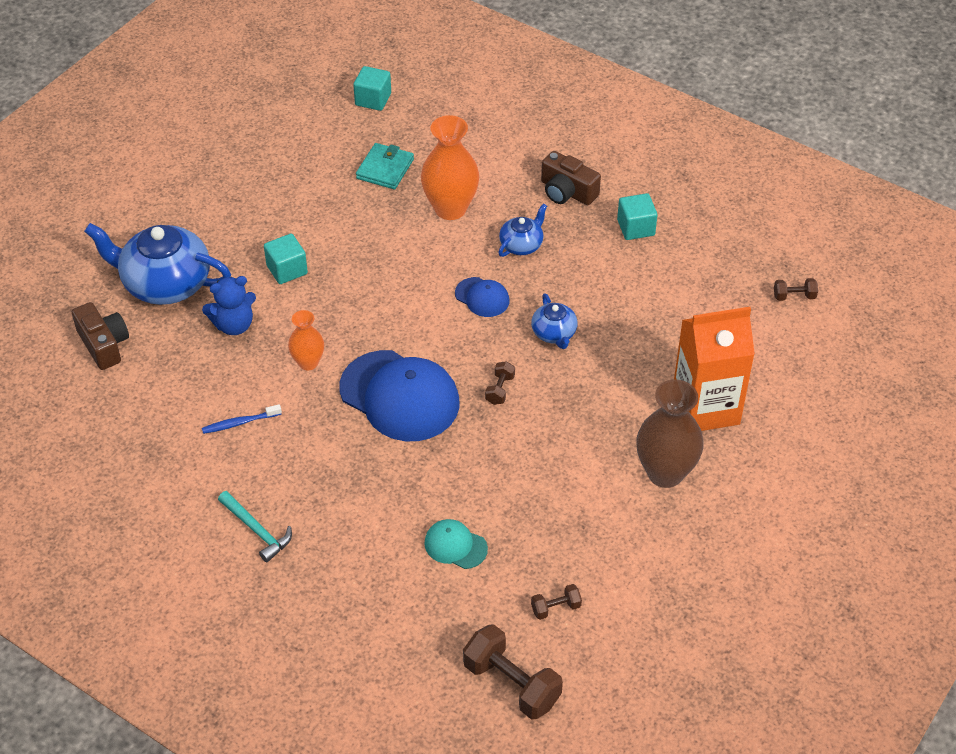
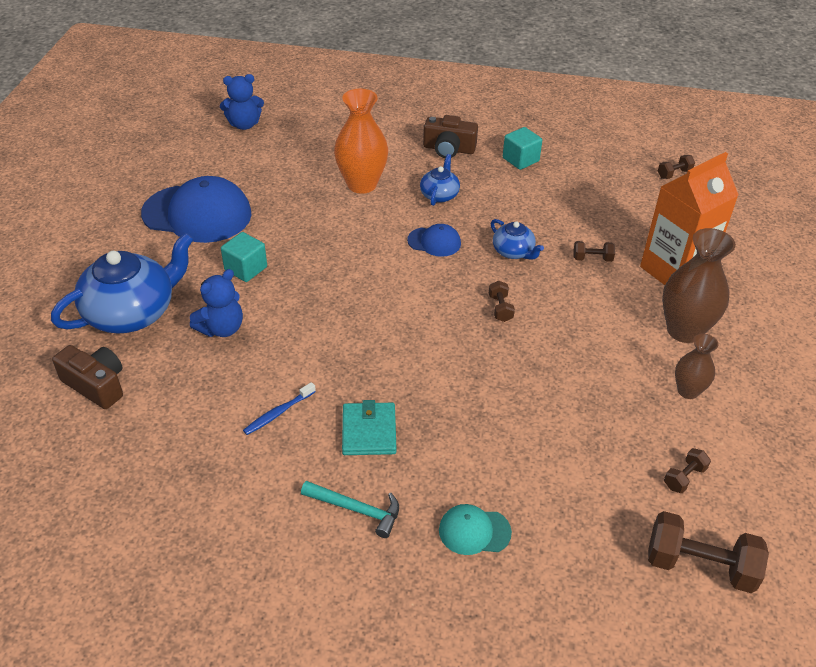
camera: 25 degrees left, 5 degrees down
blue teapot [84,223,231,305] -> blue teapot turned 150 degrees clockwise [51,232,194,334]
orange vase [288,310,324,370] -> none
blue cap [339,350,460,441] -> blue cap moved to [141,176,251,243]
turquoise cube [353,66,391,111] -> blue teddy bear [220,74,264,130]
turquoise wallet [356,143,414,189] -> turquoise wallet moved to [342,400,396,455]
turquoise cap [424,519,488,569] -> turquoise cap moved to [439,504,512,555]
none -> brown dumbbell [574,241,615,262]
none -> brown vase [675,334,718,399]

